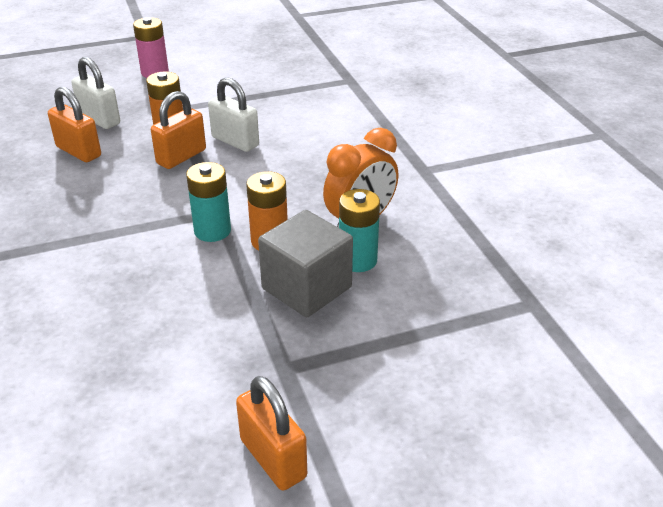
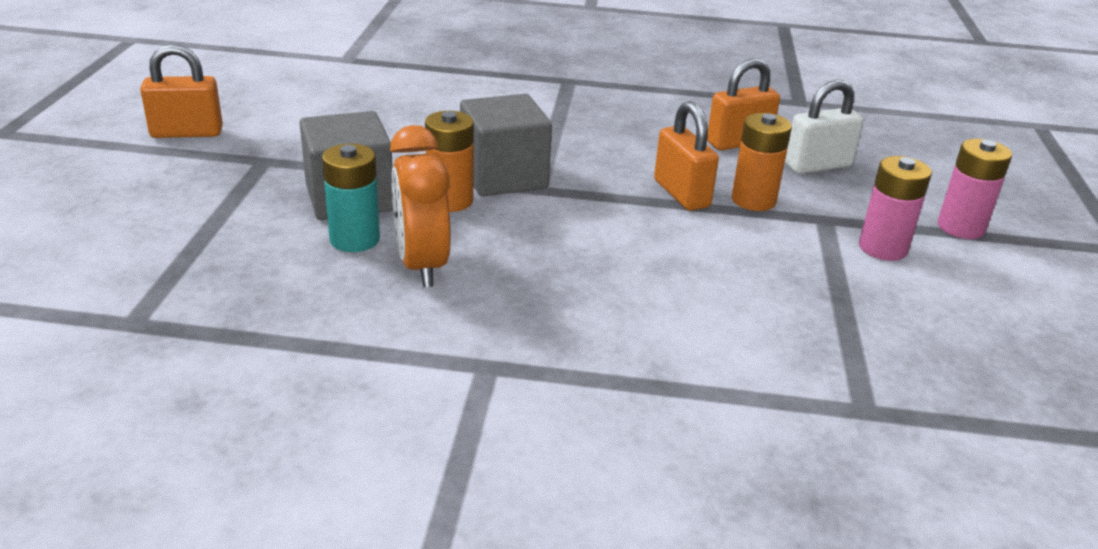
camera: 115 degrees right, 5 degrees down
turquoise battery [186,162,231,242] -> grey cube [460,94,552,197]
white padlock [208,77,259,152] -> none
none -> pink battery [859,156,932,261]

